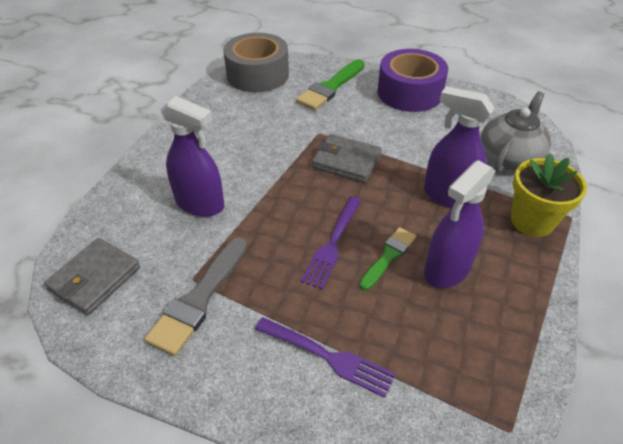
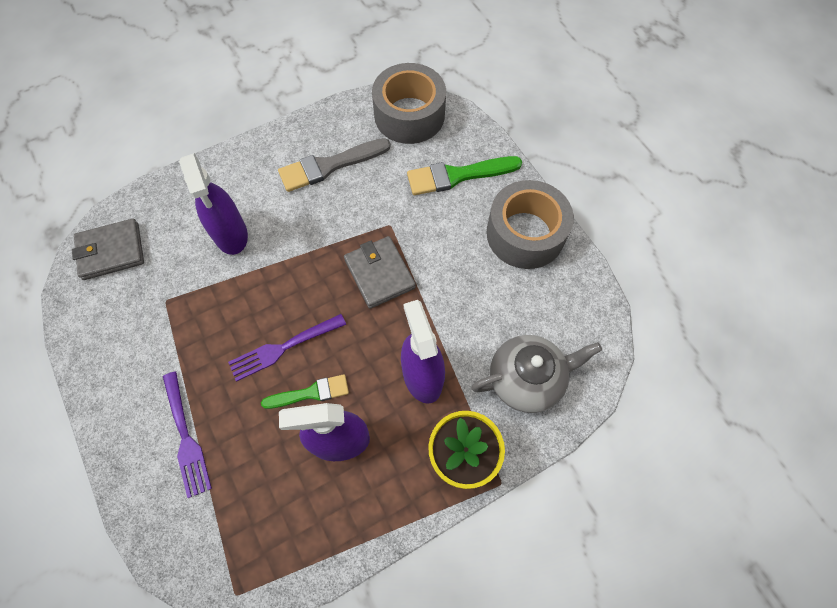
camera: 40 degrees right, 20 degrees up
grey brush [144,237,247,356] -> grey brush moved to [278,138,391,192]
purple tape [378,49,448,112] -> grey tape [487,180,574,269]

